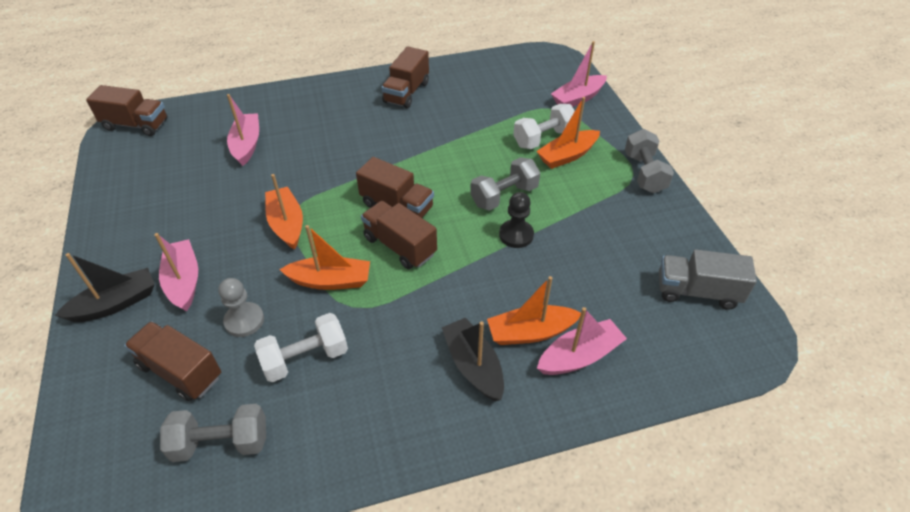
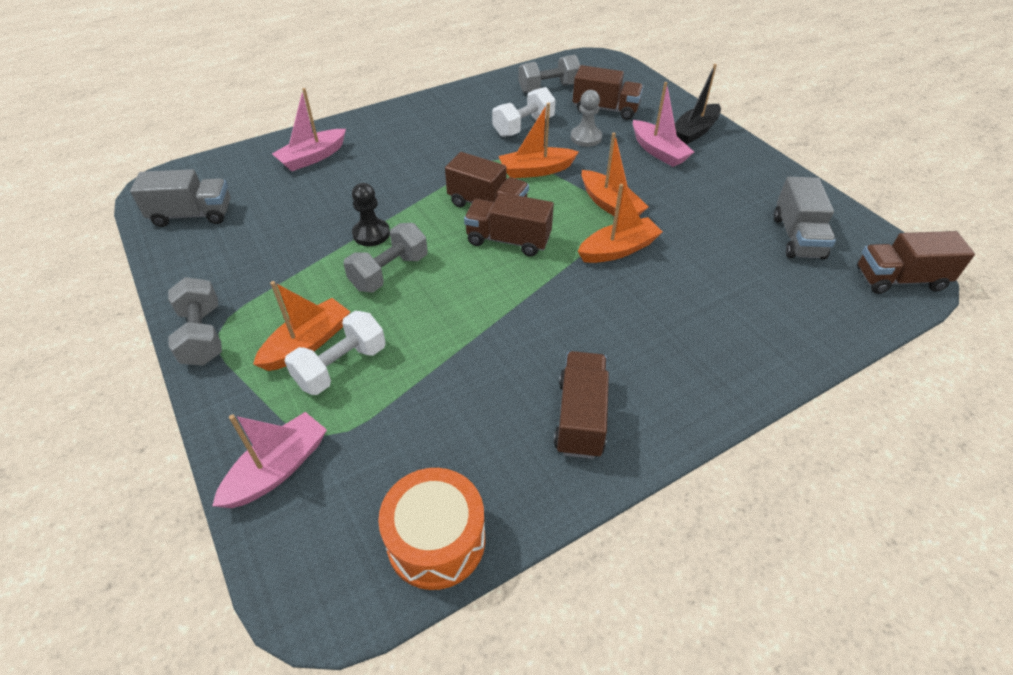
camera: 165 degrees right, 0 degrees up
pink boat [227,94,259,166] -> none
black boat [441,317,504,401] -> none
orange boat [487,276,581,345] -> orange boat moved to [578,184,663,263]
none -> orange drum [378,468,485,590]
none -> grey truck [774,177,836,260]

